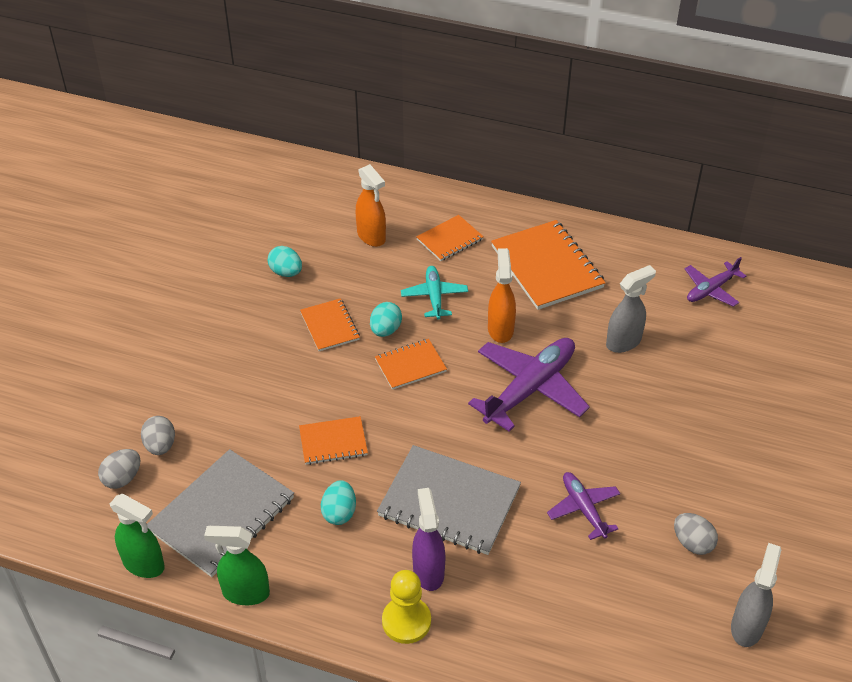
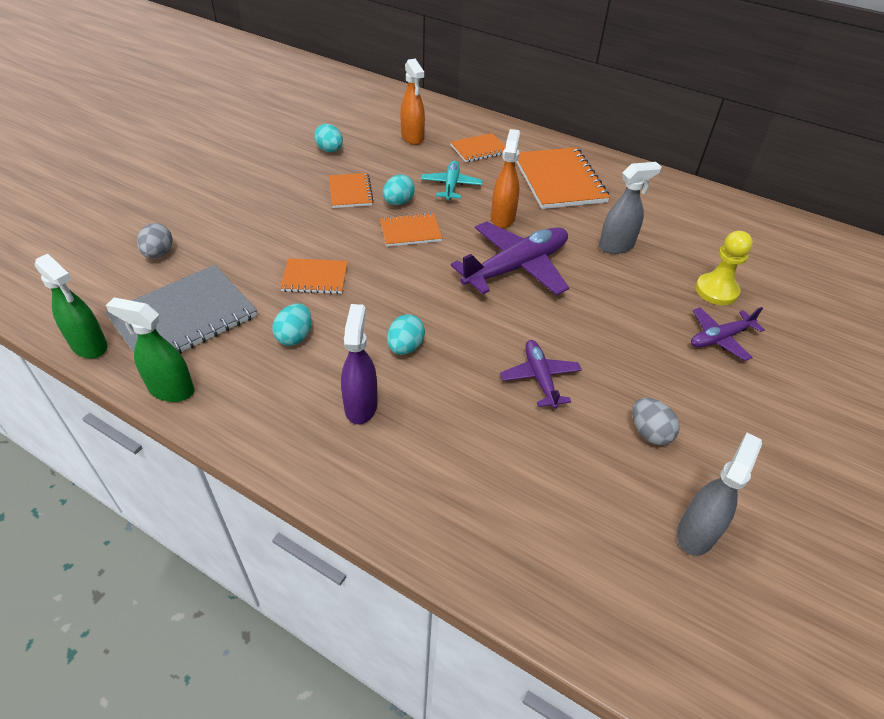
camera: 10 degrees right, 0 degrees up
grey egg [98,449,140,489] -> none
grey notebook [377,445,521,555] -> turquoise egg [387,314,425,355]
yellow pawn [382,570,431,644] -> yellow pawn moved to [695,231,753,305]
purple plane [685,257,746,307] -> purple plane moved to [691,307,765,361]

